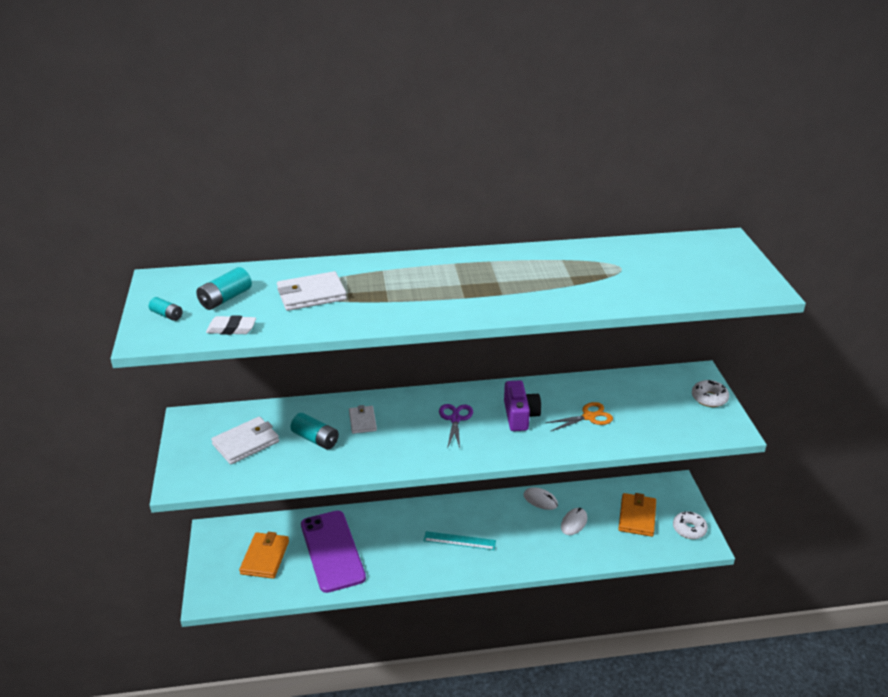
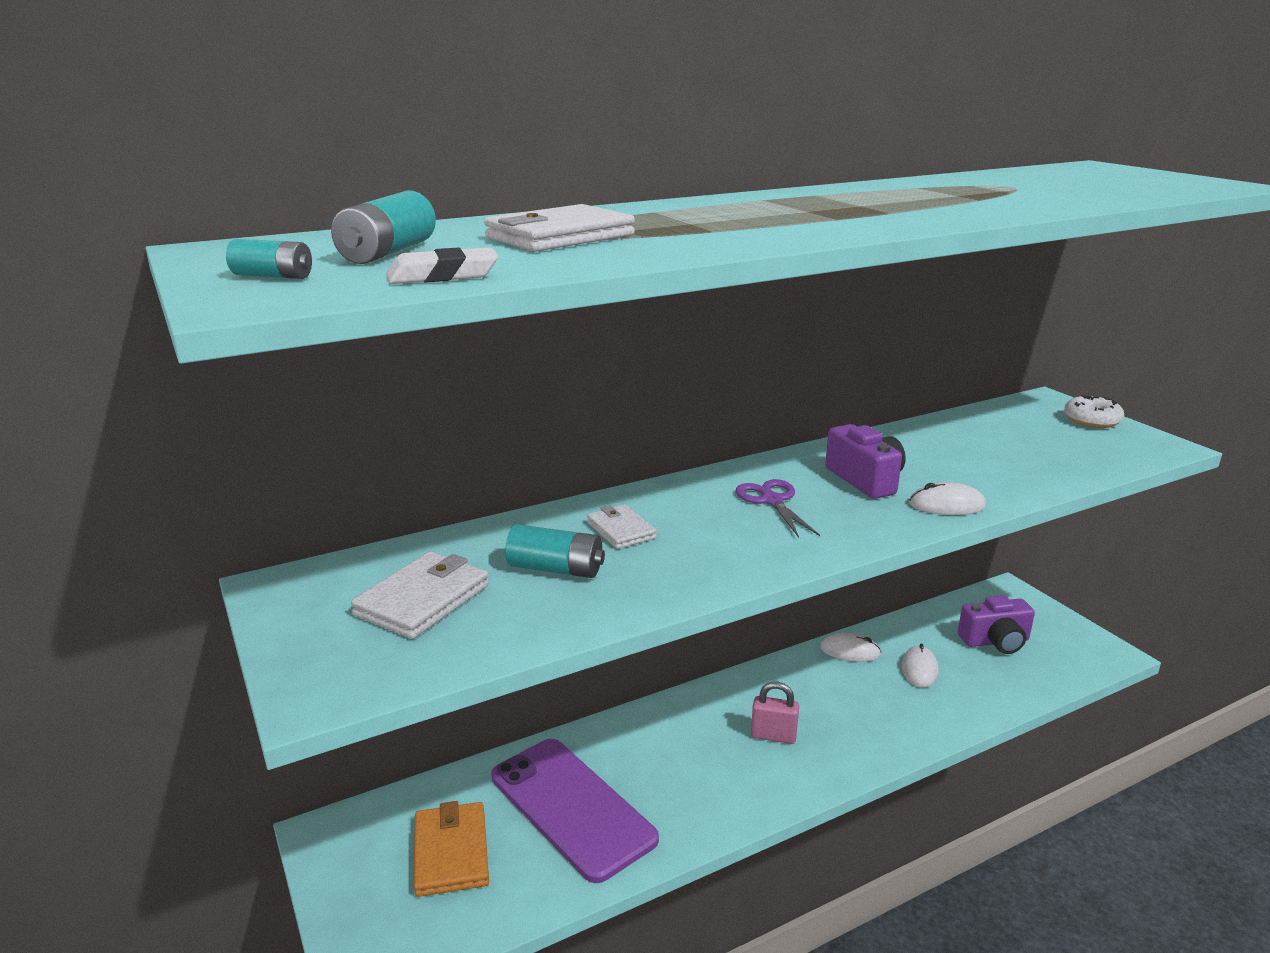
camera: 20 degrees left, 10 degrees down
turquoise ruler [424,531,496,550] -> pink padlock [751,682,799,744]
orange scissors [545,402,613,431] -> none
orange wallet [618,493,656,537] -> purple camera [958,595,1035,654]
white donut [673,511,708,539] -> none
none -> white mouse [909,482,986,515]

